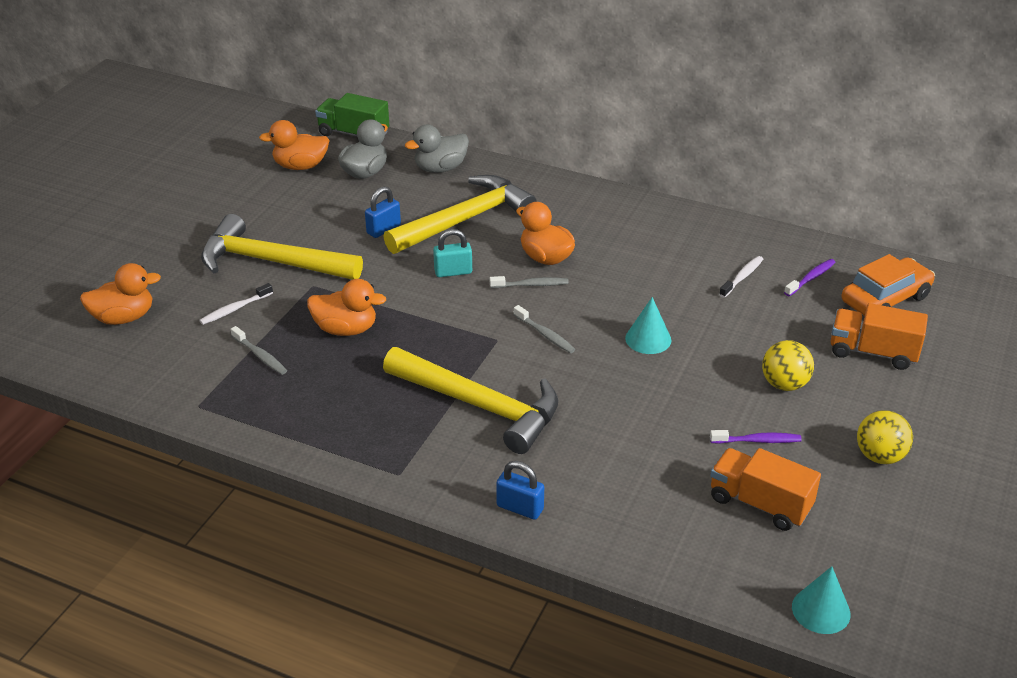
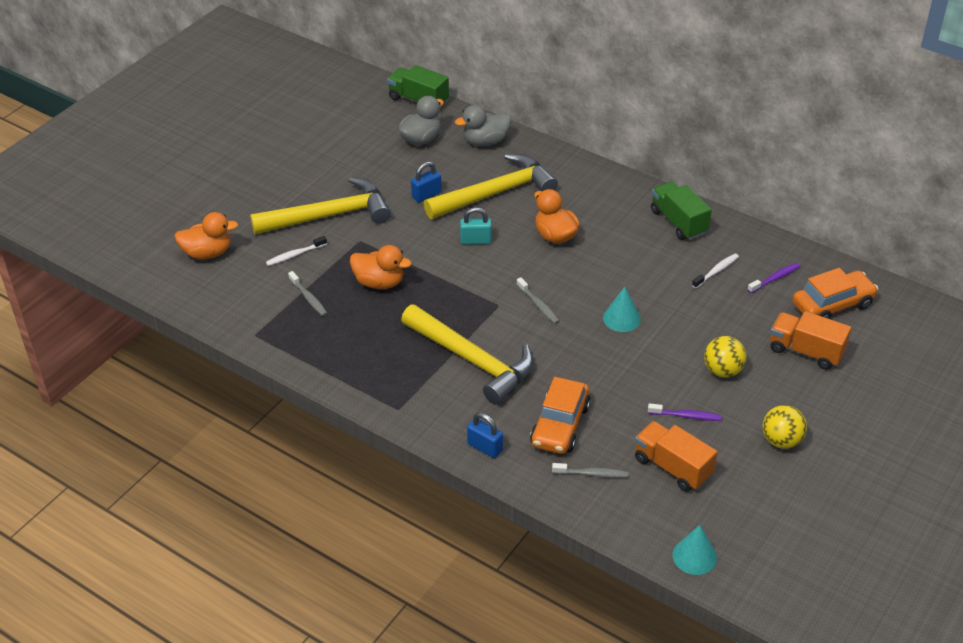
camera: 10 degrees right, 5 degrees up
yellow hammer [201,214,363,280] -> yellow hammer turned 135 degrees clockwise [250,177,391,234]
orange duck [259,120,329,170] -> none
grey toothbrush [490,276,569,288] -> grey toothbrush moved to [552,463,628,478]
none -> orange car [530,377,591,454]
none -> green truck [651,181,712,240]

